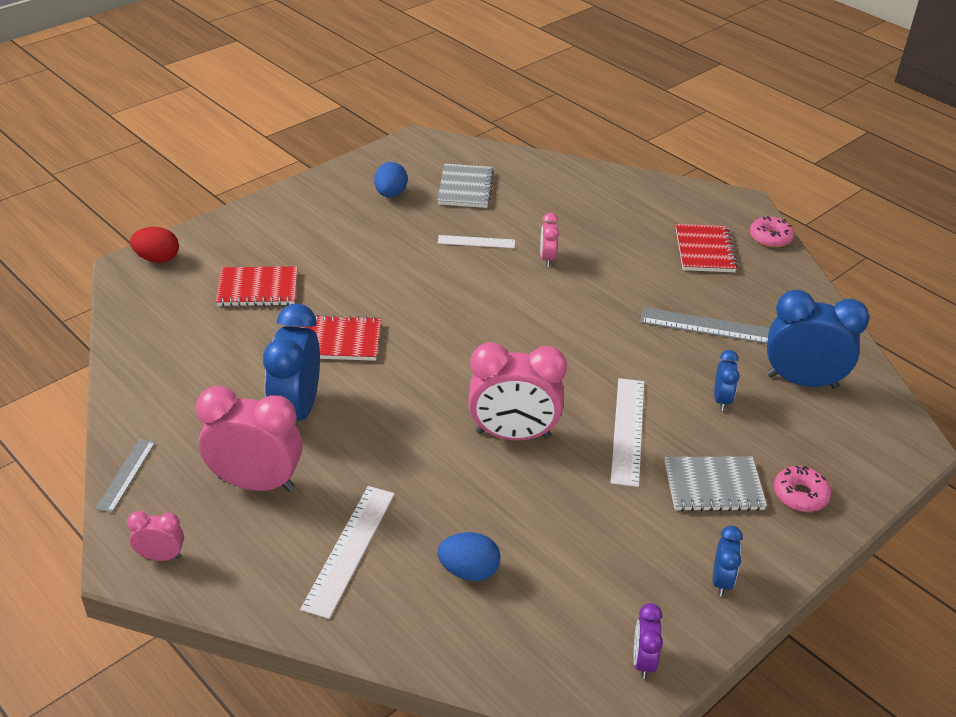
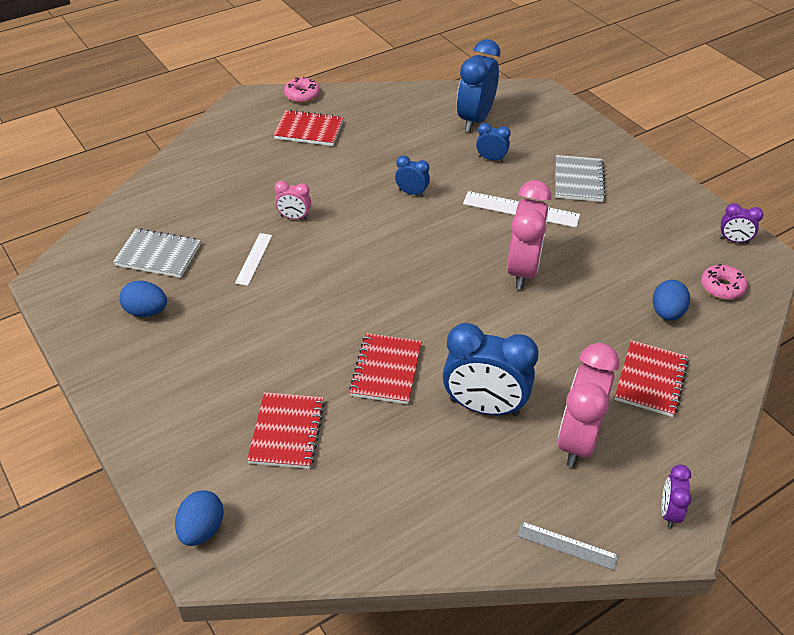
camera: 80 degrees left, 5 degrees up
pink clock [127,511,184,561] -> purple clock [661,464,692,528]
red egg [130,227,179,263] -> blue egg [175,490,224,546]
white ruler [300,486,395,619] -> red notebook [615,340,689,417]
grey ruler [640,307,770,344] -> none
blue clock [713,526,743,596] -> blue clock moved to [395,156,430,196]
pink donut [774,465,831,512] -> pink donut moved to [701,264,748,300]

